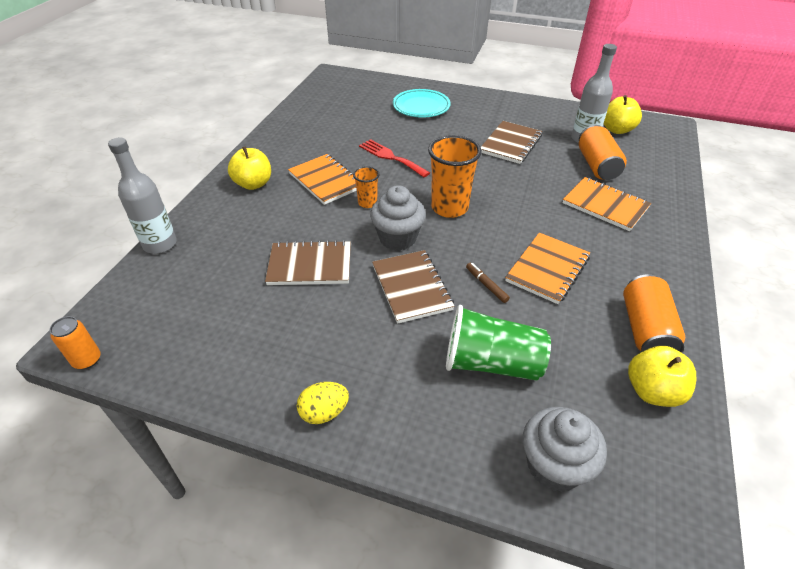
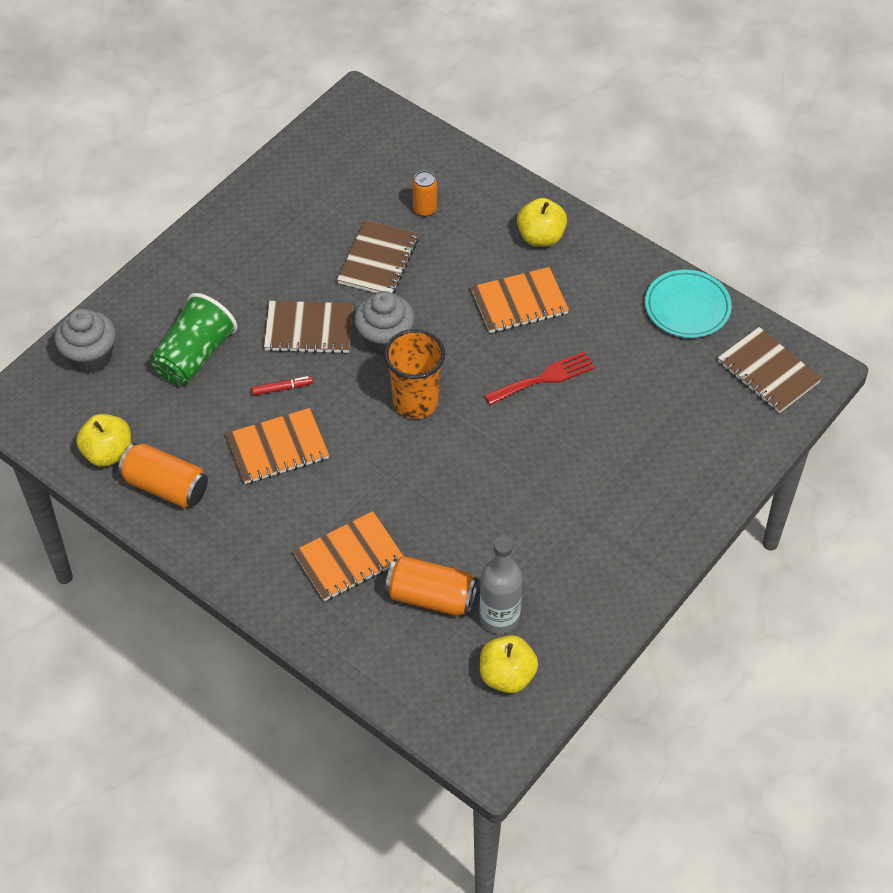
camera: 110 degrees right, 10 degrees up
orange can [50,316,101,369] -> orange can moved to [413,171,437,217]
grey bottle [108,137,177,254] -> none
yellow egg [297,382,349,424] -> none
orange cup [353,166,379,208] -> none
turquoise plate [393,89,451,118] -> turquoise plate moved to [645,270,732,338]
brown marker [466,263,510,303] -> red marker [252,376,313,396]
brown notebook [481,121,542,164] -> brown notebook moved to [718,327,822,413]
orange notebook [505,233,590,304] -> orange notebook turned 75 degrees counterclockwise [226,408,329,484]

